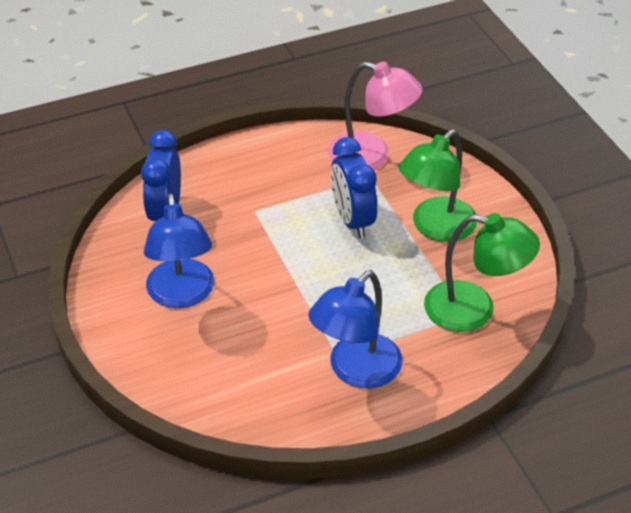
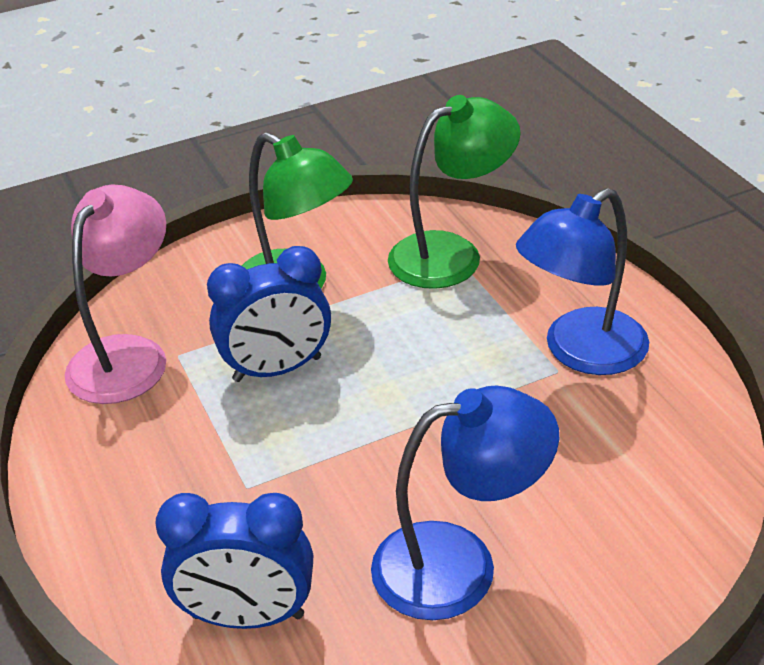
camera: 90 degrees left, 5 degrees down
blue lamp [308,270,403,388] -> blue lamp turned 105 degrees clockwise [516,188,649,375]
green lamp [424,213,540,332] -> green lamp turned 45 degrees clockwise [388,95,521,289]

